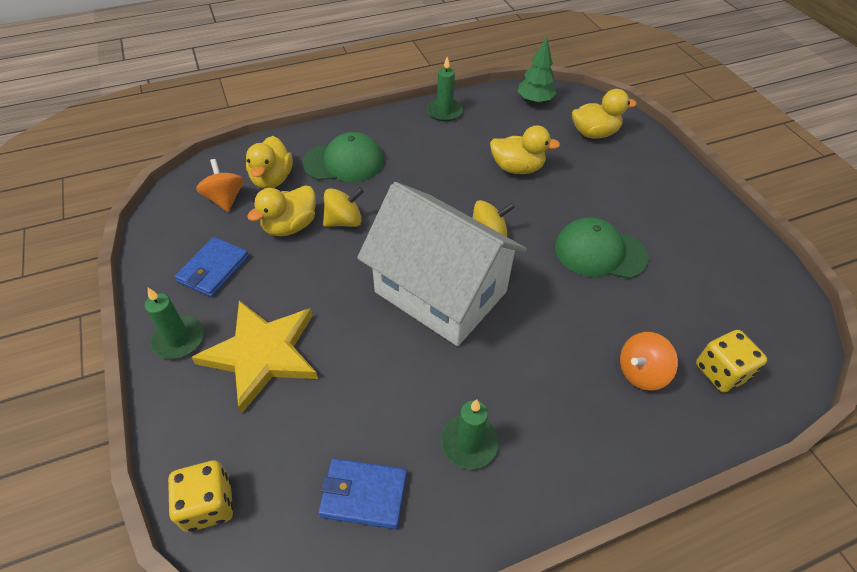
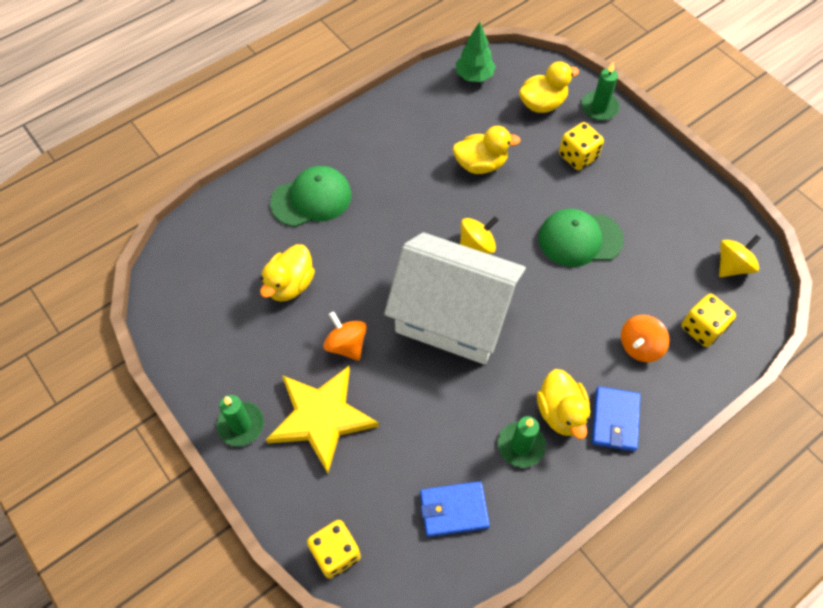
camera: 15 degrees left, 10 degrees up
blue wallet [175,237,249,297] -> blue wallet moved to [592,386,641,451]
orange spinning top [196,159,244,212] -> orange spinning top moved to [323,312,367,361]
yellow duck [246,136,293,189] -> yellow duck moved to [537,369,590,439]
yellow spinning top [323,188,364,227] -> yellow spinning top moved to [719,235,761,277]
green candle [427,57,463,122] -> green candle moved to [581,62,620,120]
none -> yellow dice [559,122,604,170]

